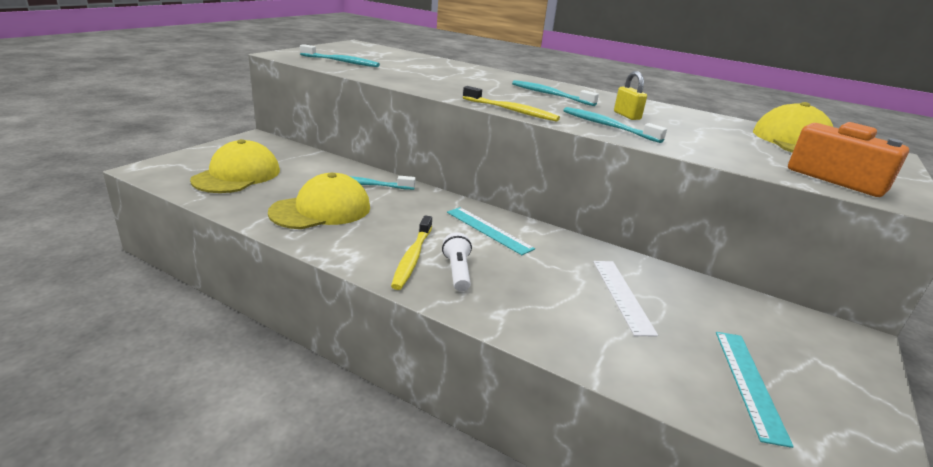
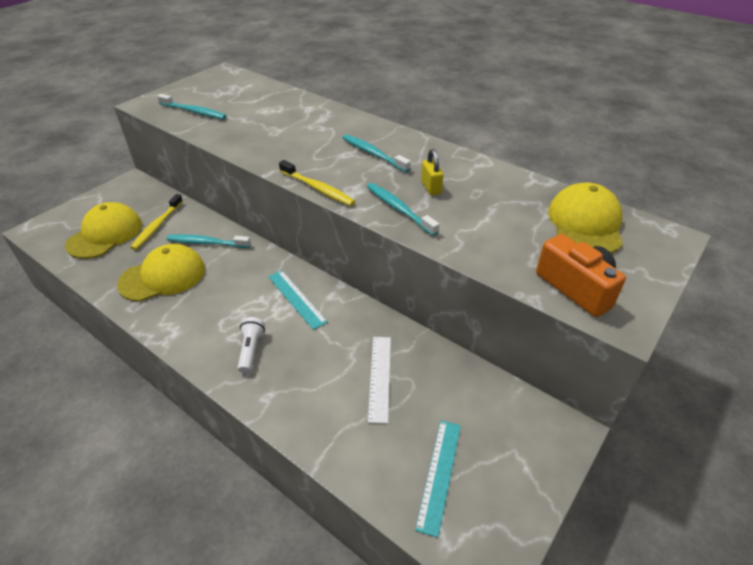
camera: 10 degrees right, 15 degrees up
yellow toothbrush [391,215,432,290] -> yellow toothbrush moved to [130,194,183,250]

